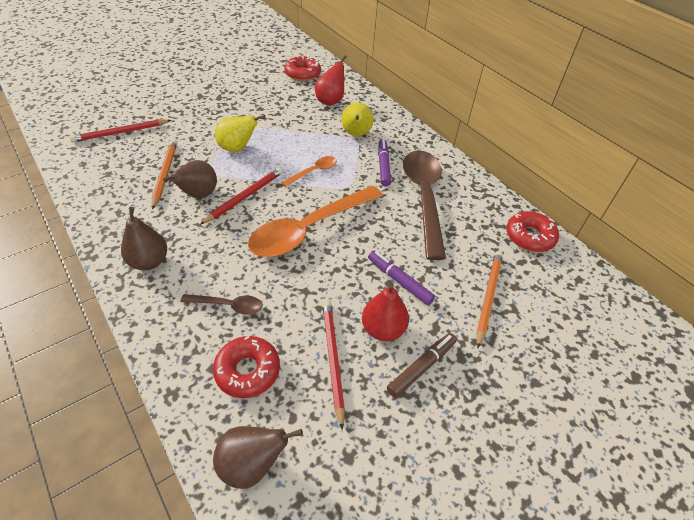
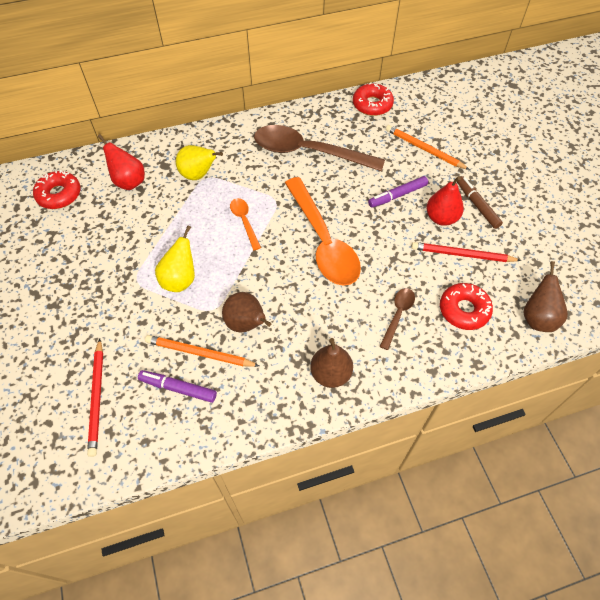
camera: 70 degrees left, 10 degrees up
red pencil [200,167,283,225] -> none
purple marker [378,139,391,186] -> purple marker moved to [138,370,217,403]

